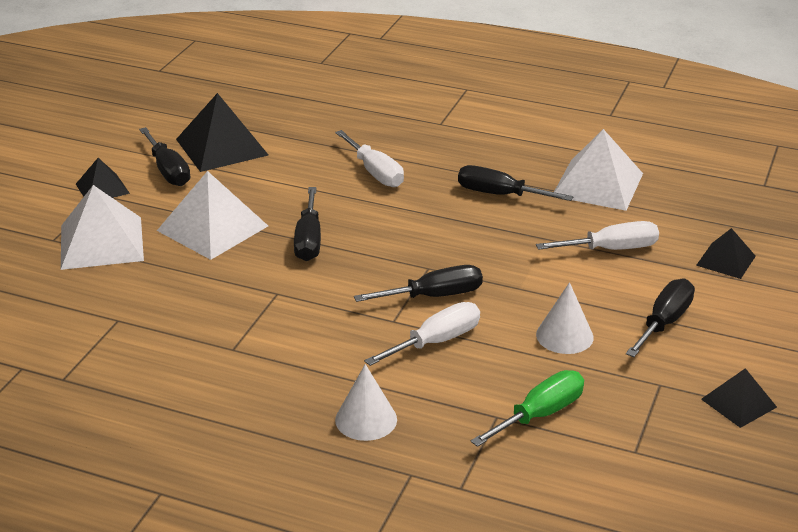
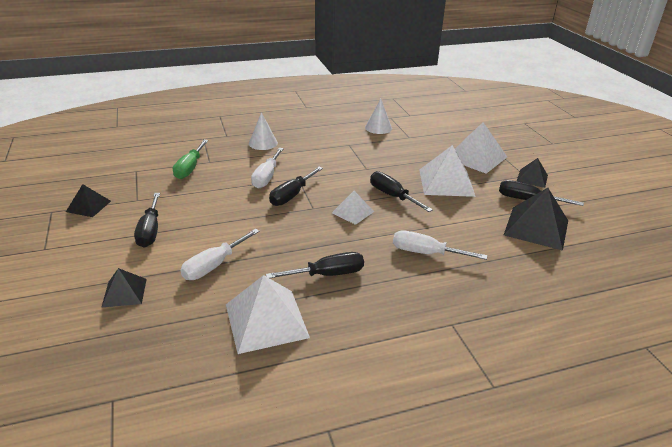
camera: 140 degrees right, 0 degrees up
white cone [536,282,594,354] -> white cone moved to [365,99,392,134]
none -> white pyramid [332,191,374,225]

